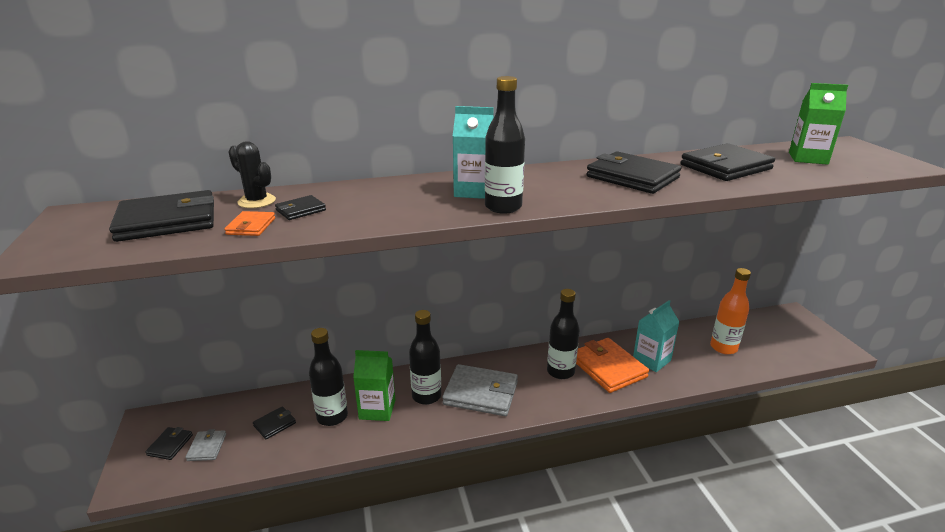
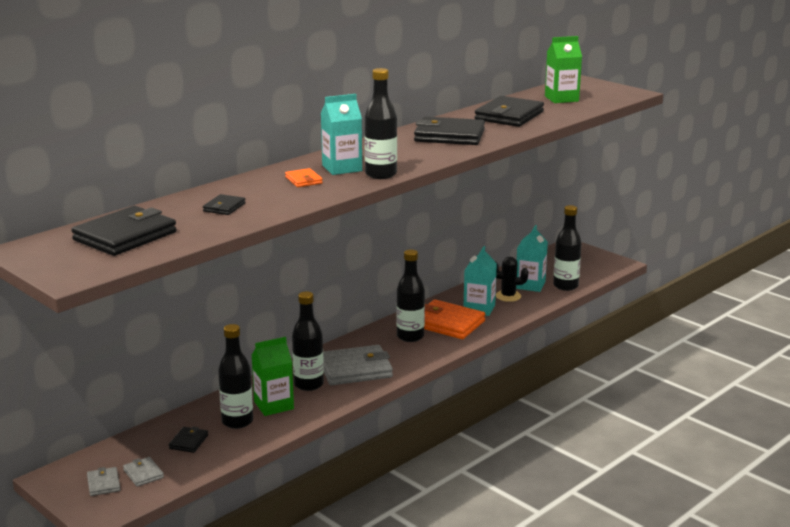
camera: 30 degrees left, 5 degrees down
black wallet [145,427,193,460] -> grey wallet [87,467,120,496]
orange wallet [224,211,275,236] -> orange wallet moved to [285,168,323,187]
black cactus [229,141,276,208] -> black cactus moved to [495,256,528,302]
orange bottle [710,268,751,354] -> turquoise carton [516,225,548,292]
none -> black bottle [553,205,582,291]

